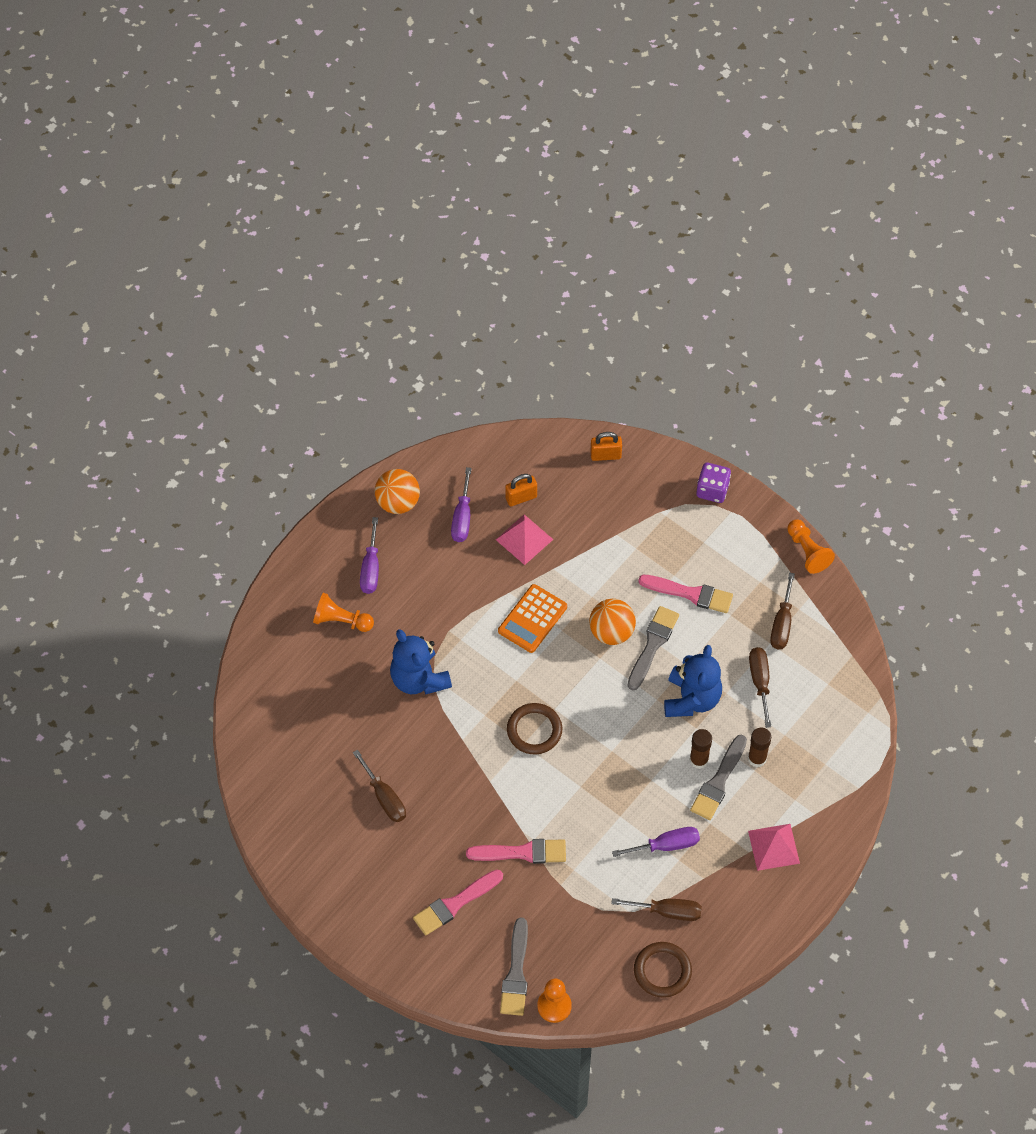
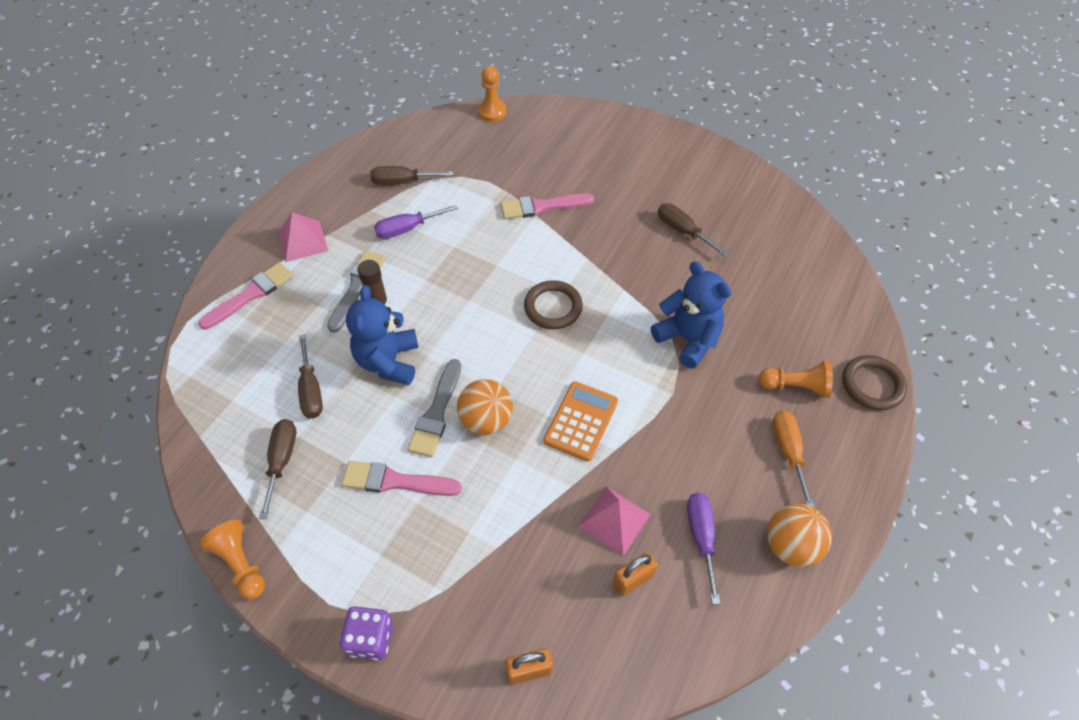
camera: 170 degrees right, 5 degrees down
purple screwdriver [360,517,379,594] -> orange screwdriver [772,410,815,508]
pink brush [413,870,503,935] -> pink brush moved to [198,262,293,330]
grey brush [500,917,528,1016] -> none
brown ring [634,942,692,998] -> brown ring moved to [842,355,907,410]
brown glue stick [748,728,771,767] -> none

